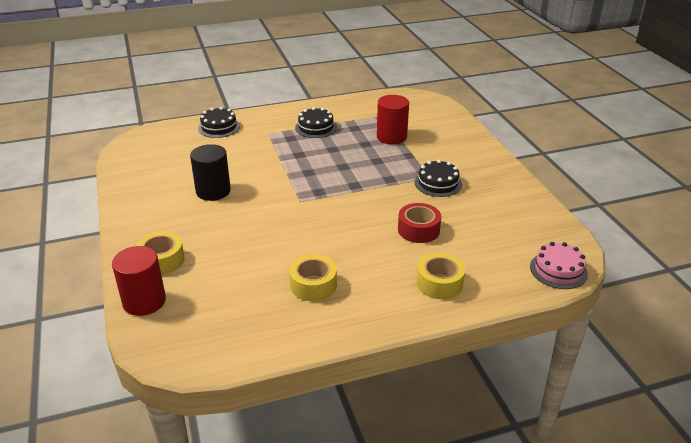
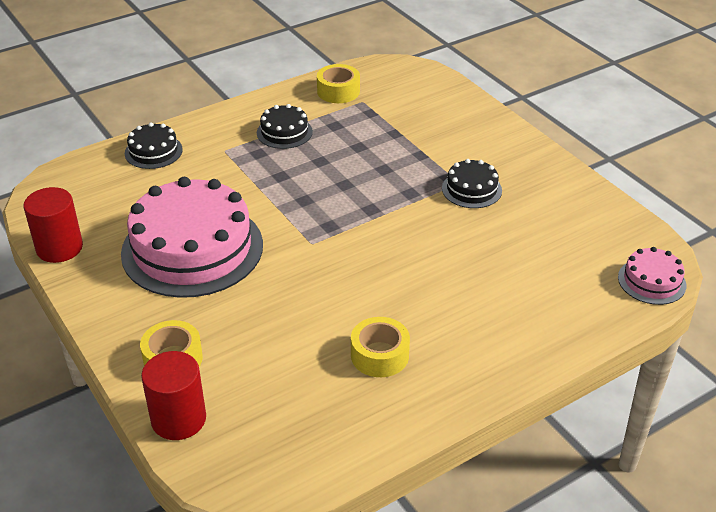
camera: 15 degrees left, 5 degrees up
black cylinder [190,144,231,201] -> pink cake [121,177,263,298]
red cylinder [377,95,409,144] -> red cylinder moved to [24,187,83,263]
red tape [398,203,441,243] -> none
yellow tape [417,253,465,299] -> yellow tape moved to [317,64,360,103]

